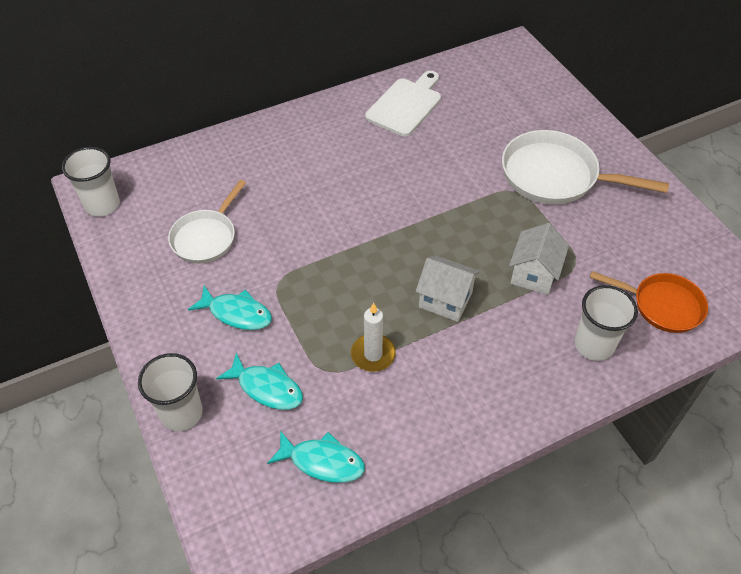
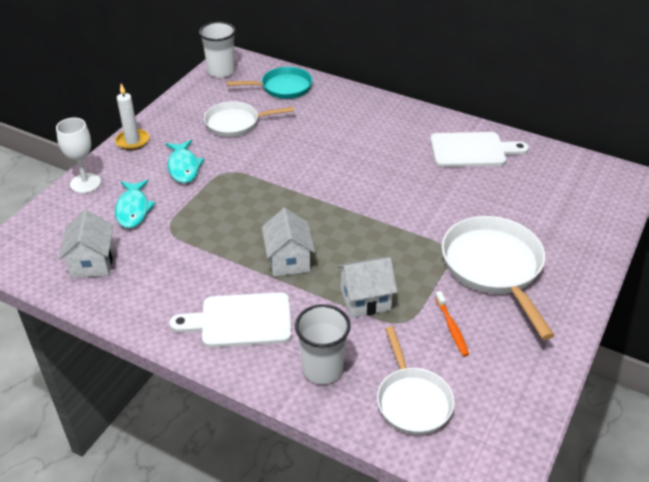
camera: 55 degrees right, 10 degrees down
white cup [138,353,203,431] -> white goblet [56,118,101,193]
turquoise fish [267,431,365,483] -> white house [59,210,114,278]
white candle [351,303,396,372] -> white candle moved to [115,84,149,150]
orange pan [590,271,708,333] -> white pan [377,326,455,435]
none -> white cutting board [169,292,292,348]
none -> turquoise pan [227,67,313,99]
none -> orange toothbrush [435,291,469,356]

